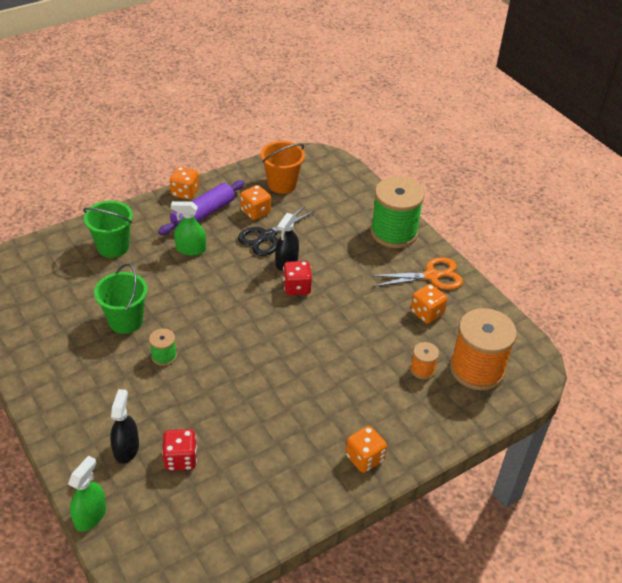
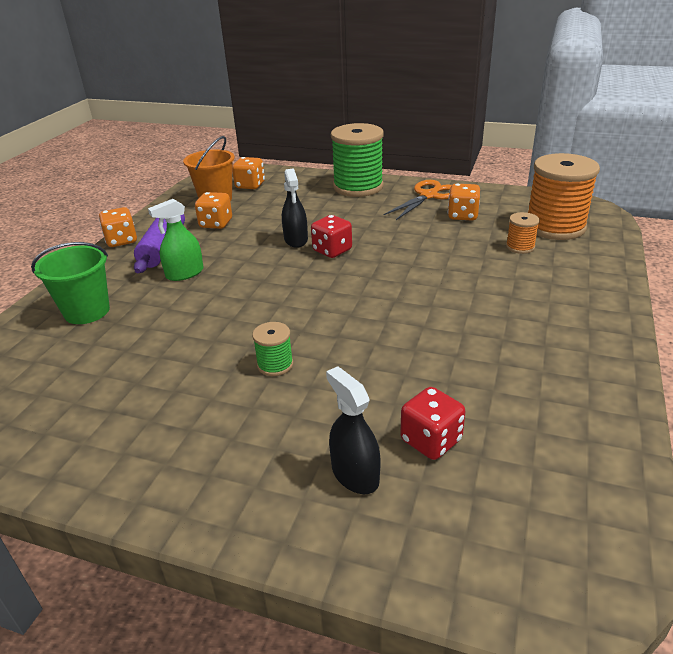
camera: 35 degrees left, 10 degrees down
green spray bottle [68,456,106,531] -> none
green bucket [94,264,148,334] -> none
black scissors [238,206,315,256] -> none
orange dice [346,426,387,473] -> orange dice moved to [232,157,265,189]

